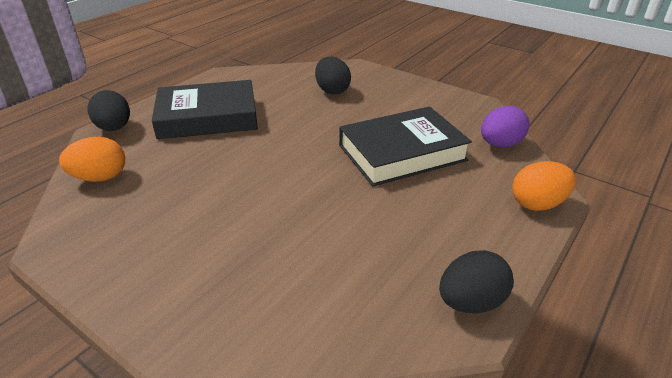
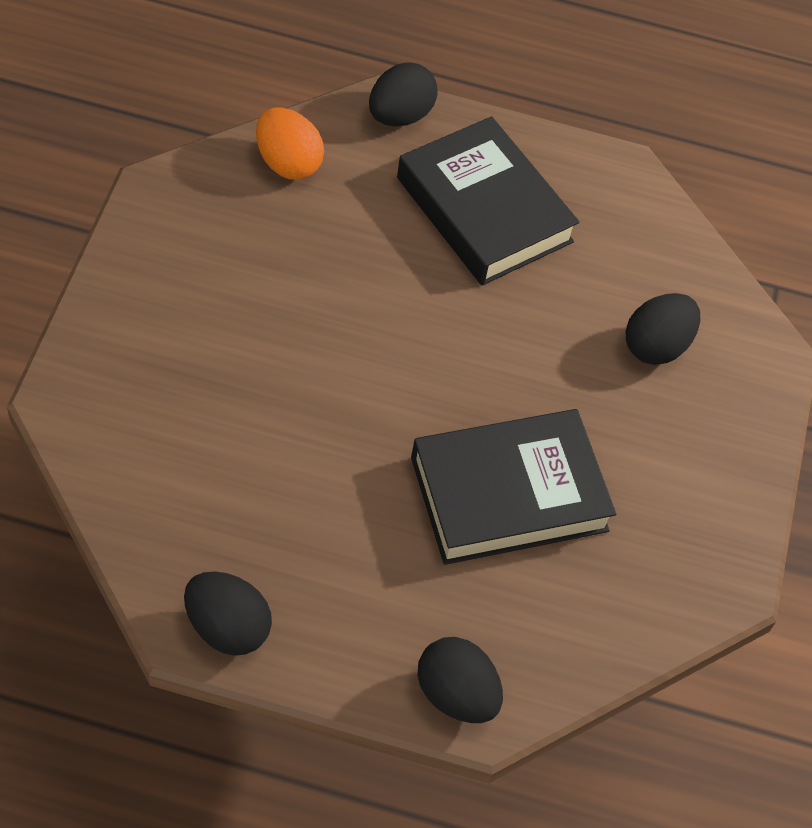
camera: 60 degrees right, 20 degrees up
black book [339,106,472,186] -> black book turned 60 degrees counterclockwise [411,409,616,565]
purple egg [481,106,530,147] -> none
orange egg [512,161,576,211] -> black egg [417,637,503,723]

